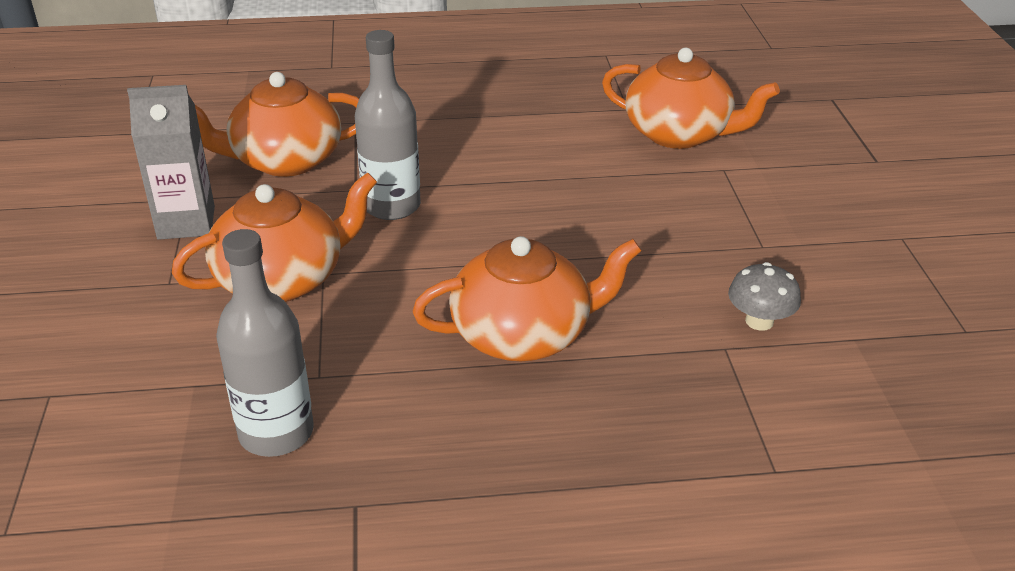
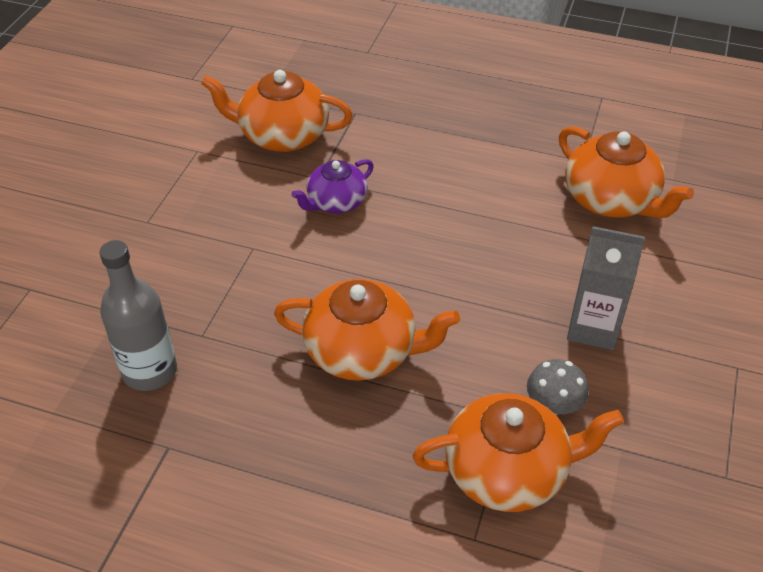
camera: 25 degrees right, 10 degrees up
grey carton [127,85,215,240] -> grey carton moved to [567,226,645,350]
orange teapot [172,172,377,302] -> orange teapot moved to [412,393,624,512]
grey bottle [355,30,421,220] -> purple teapot [291,159,374,213]

